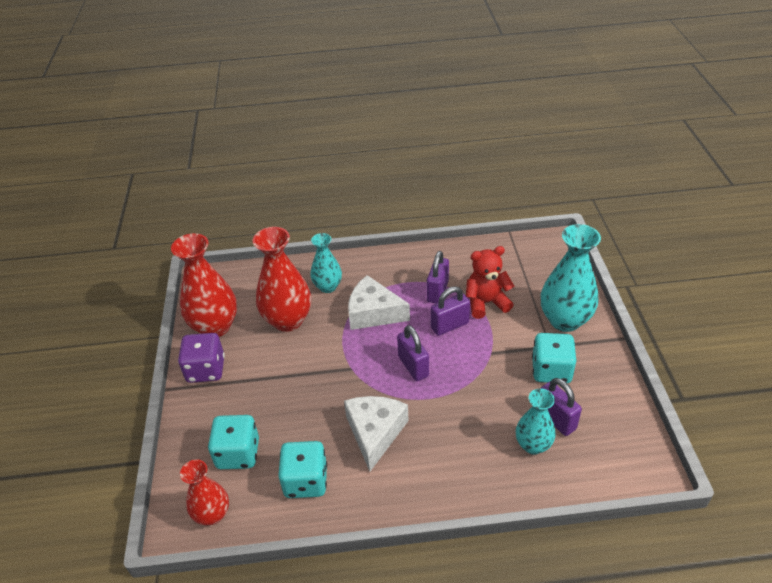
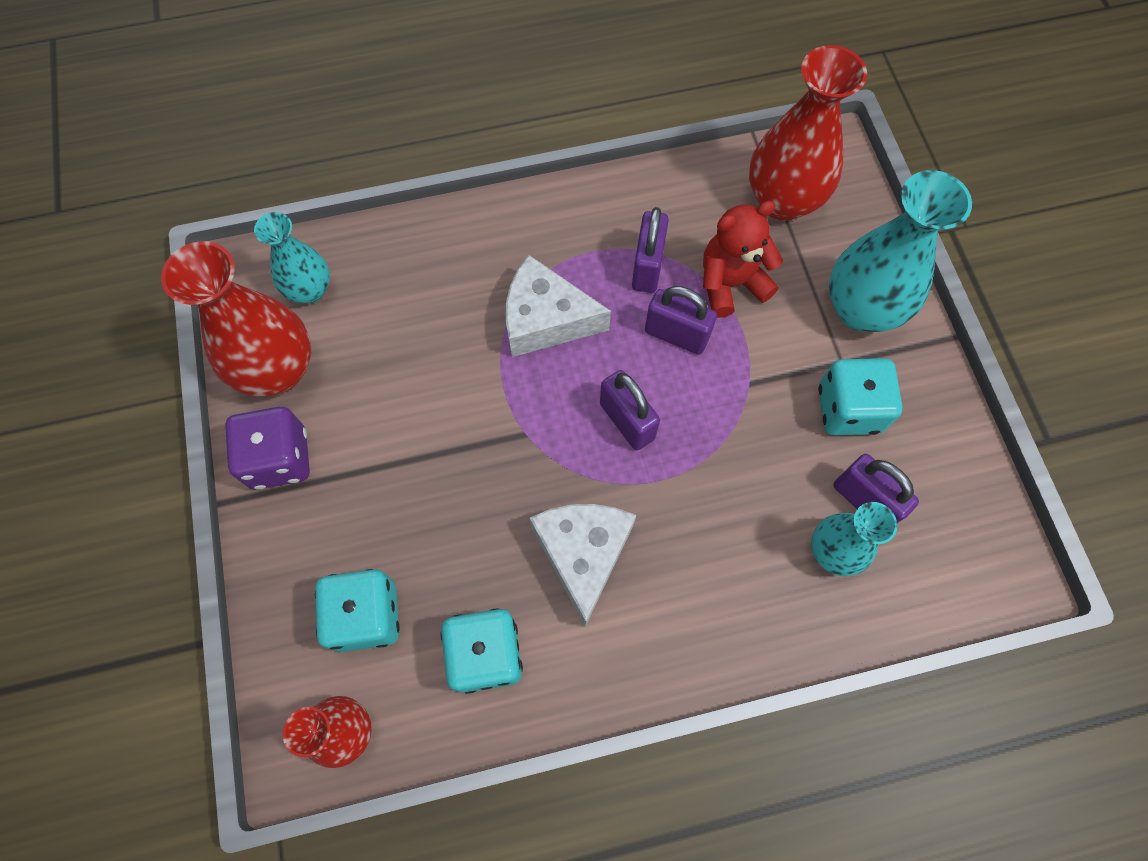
camera: 10 degrees left, 25 degrees up
red vase [253,227,311,332] -> red vase moved to [749,45,867,221]
turquoise vase [310,233,342,293] -> turquoise vase moved to [254,212,330,303]
purple padlock [431,287,470,336] -> purple padlock turned 60 degrees clockwise [645,286,717,355]

